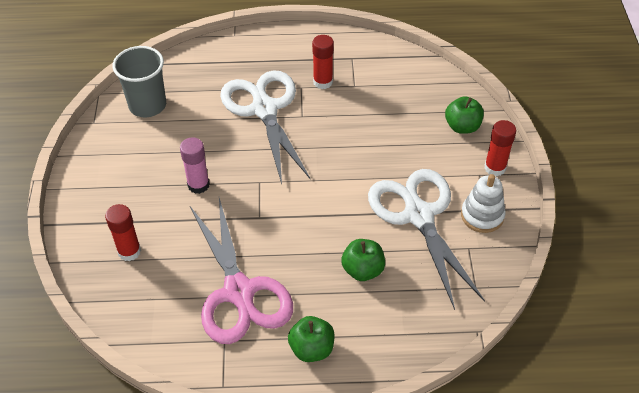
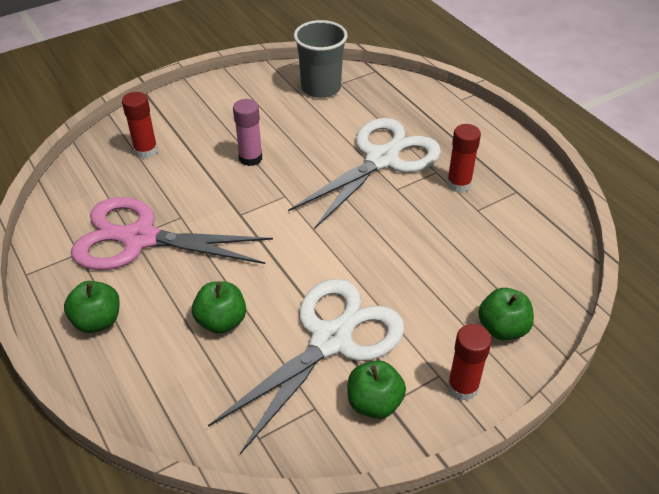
camera: 60 degrees right, 5 degrees down
pink scissors [190,198,293,344] -> pink scissors turned 60 degrees clockwise [71,197,273,270]
white stacking toy [461,174,506,233] -> green apple [348,360,406,419]

